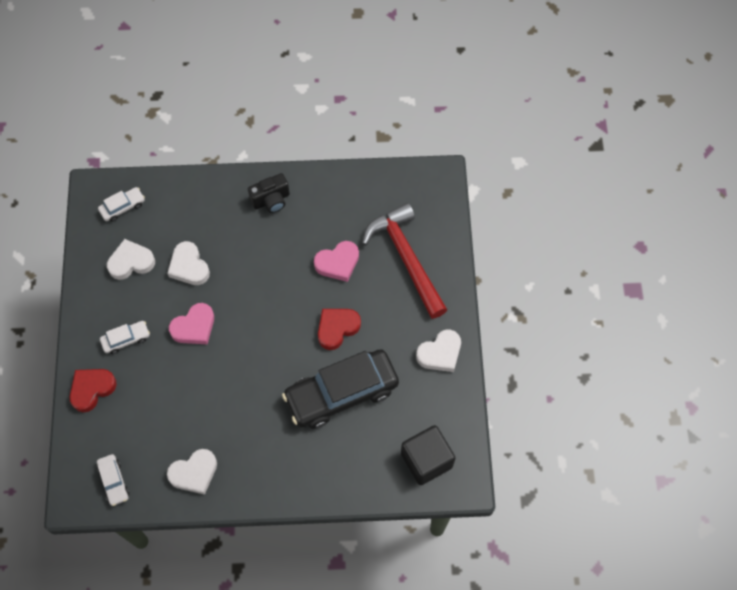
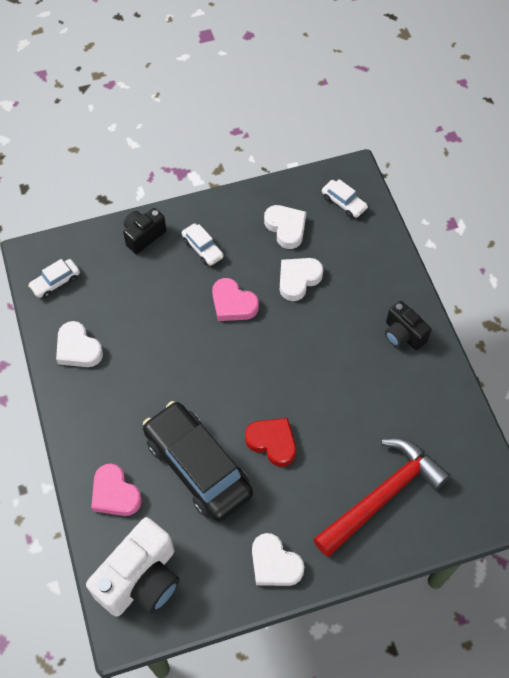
camera: 75 degrees right, 5 degrees down
red heart [70,369,117,412] -> black camera [123,208,166,254]
pink heart [314,241,359,282] -> pink heart moved to [91,464,142,516]
black cube [401,425,455,485] -> white camera [86,517,180,617]

